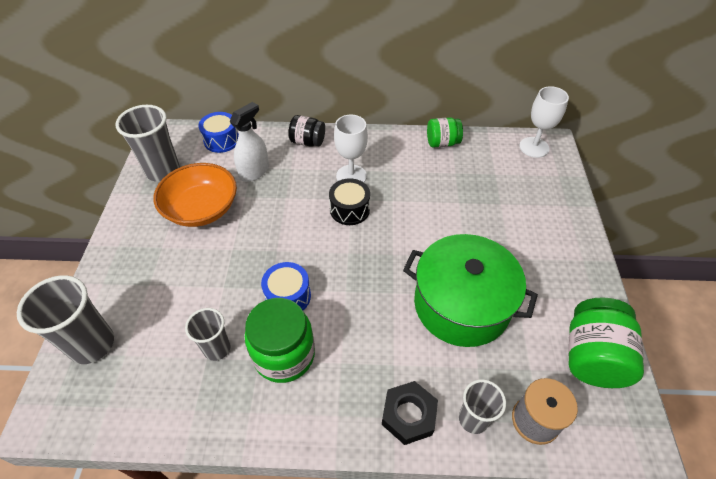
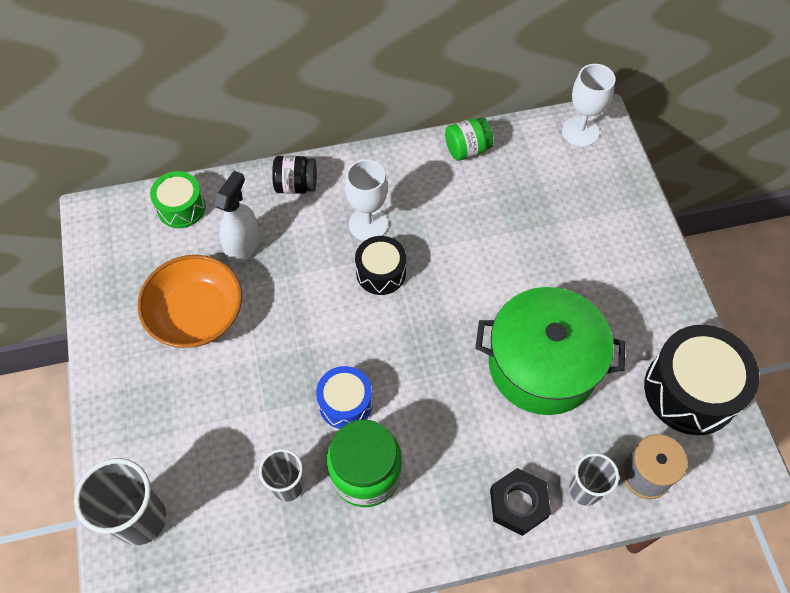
camera: 15 degrees left, 10 degrees up
grey cup [115,105,180,182] -> none
blue drum [198,112,239,153] -> green drum [150,171,206,228]
green jar [568,297,644,388] -> black drum [644,325,759,435]

